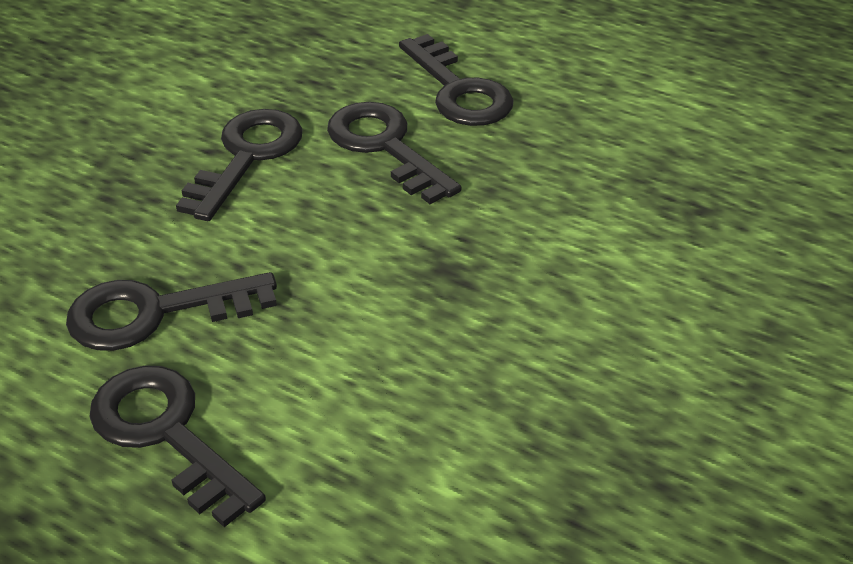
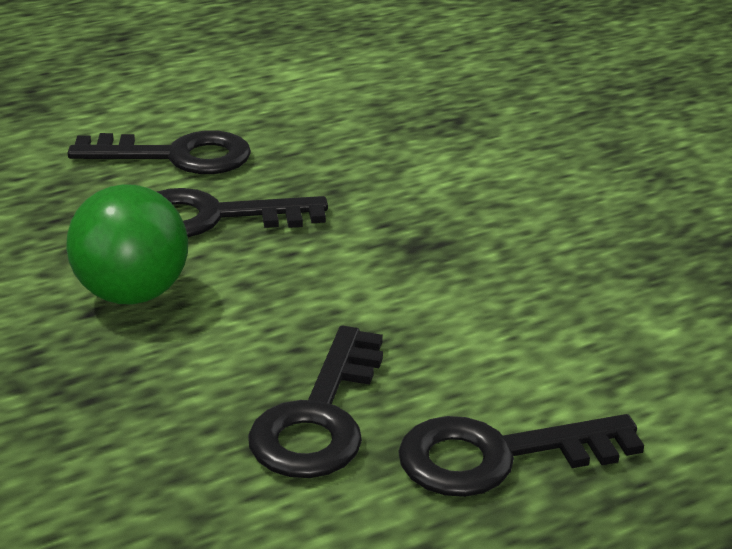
camera: 60 degrees left, 10 degrees down
black key [176,109,302,221] -> green ball [66,184,188,305]

